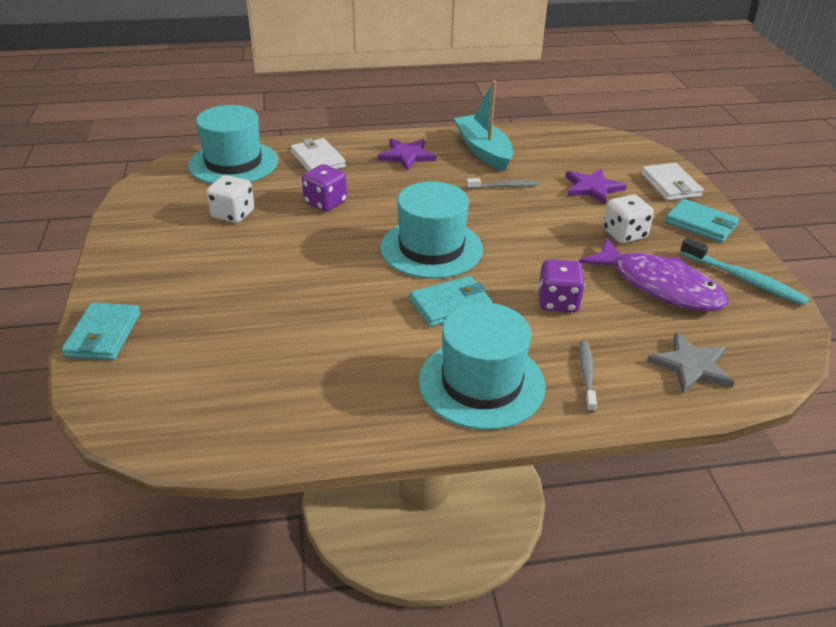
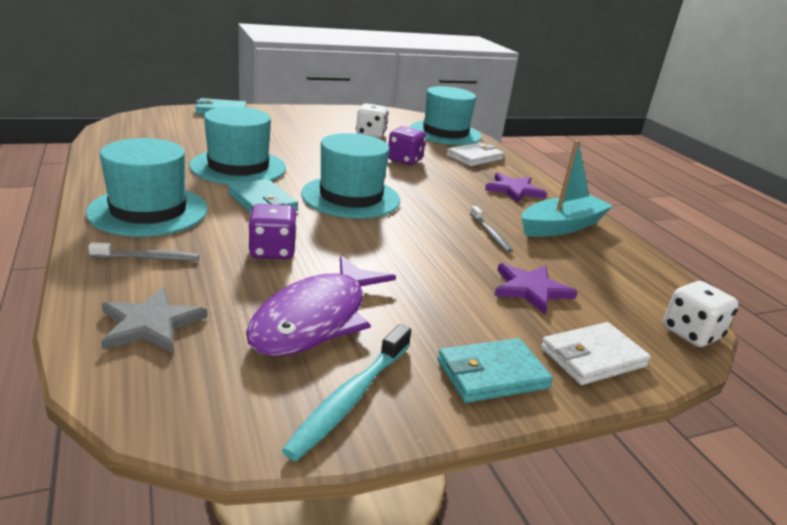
camera: 75 degrees right, 10 degrees down
white dice [603,194,654,243] -> white dice moved to [663,281,739,347]
turquoise wallet [665,199,739,243] -> turquoise wallet turned 45 degrees clockwise [437,338,553,403]
none -> turquoise hat [189,107,286,185]

